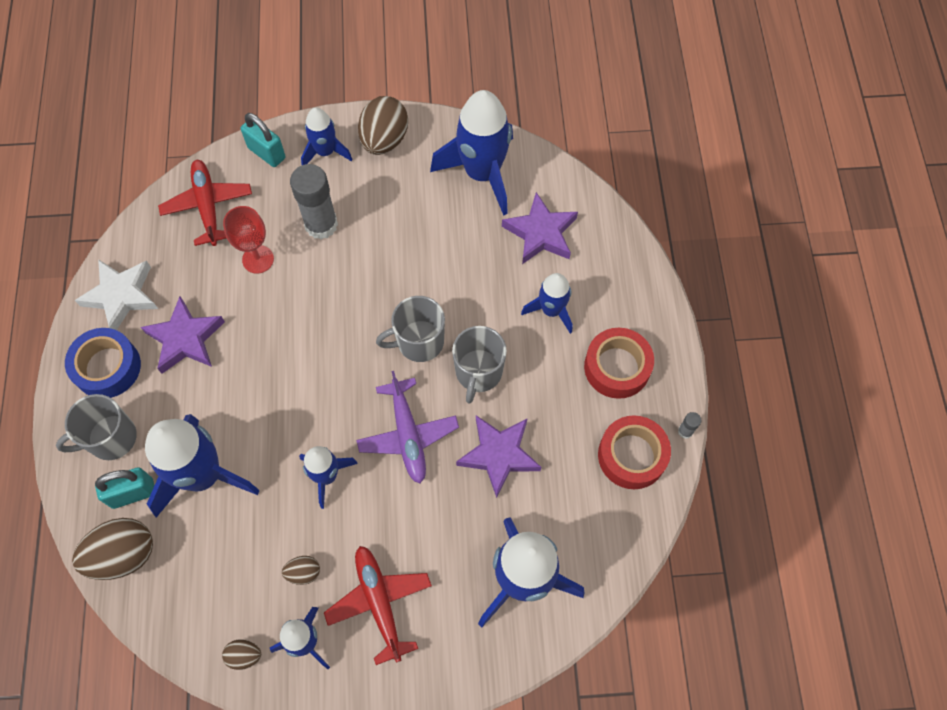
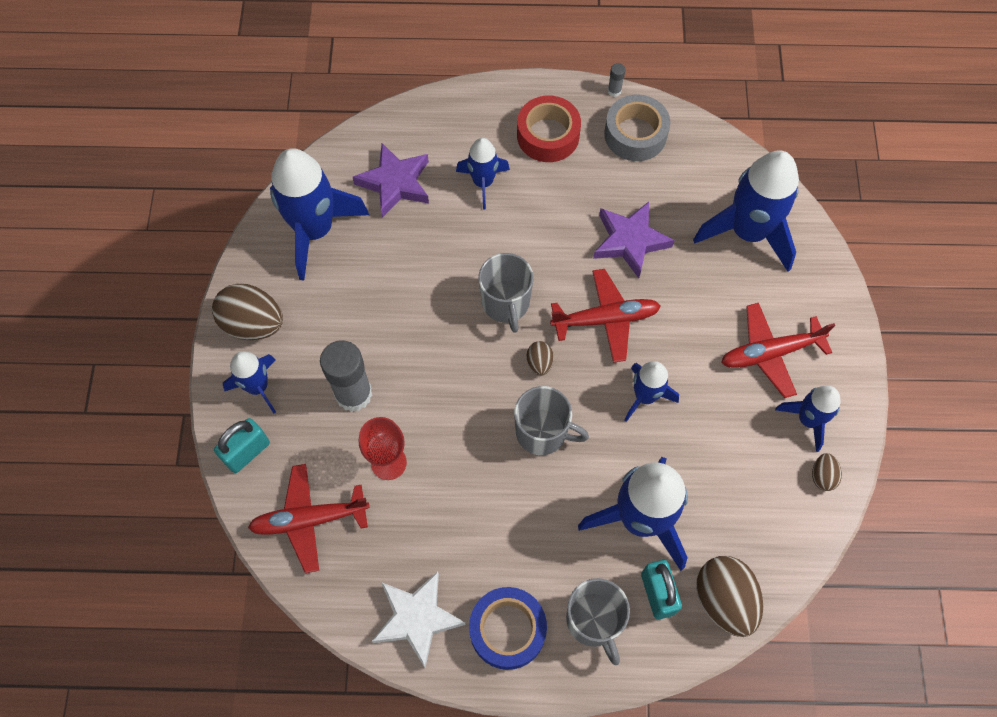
camera: 85 degrees left, 0 degrees up
purple star [141,296,225,374] -> none
brown egg [282,556,320,585] -> brown egg moved to [527,341,554,376]
purple plane [356,371,459,483] -> red plane [550,269,661,363]
grey mug [452,326,507,404] -> grey mug moved to [514,386,589,455]
red tape [598,415,671,489] -> grey tape [604,95,670,161]

